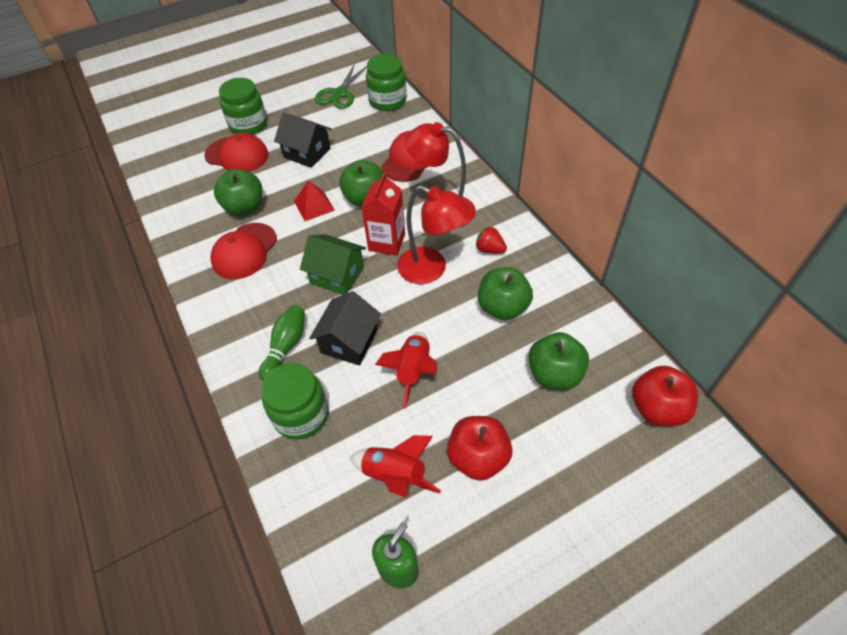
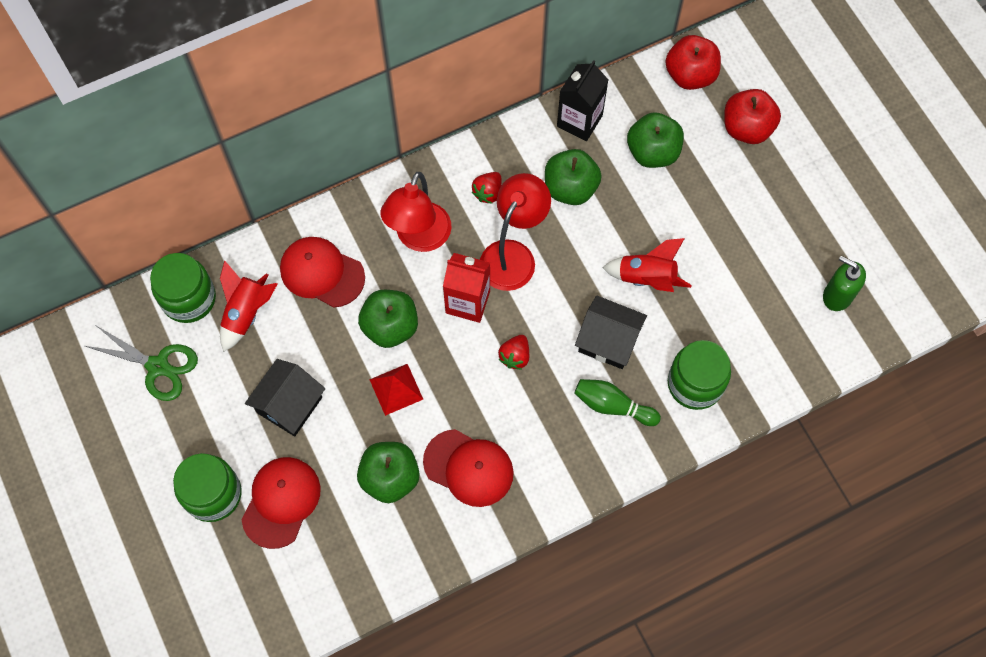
camera: 90 degrees left, 15 degrees up
green house [300,234,366,295] -> red strawberry [498,335,529,369]
red rocket [350,435,441,498] -> red rocket moved to [220,260,277,352]
red apple [447,416,512,481] -> red apple moved to [724,89,781,144]
none -> black carton [557,60,608,141]

